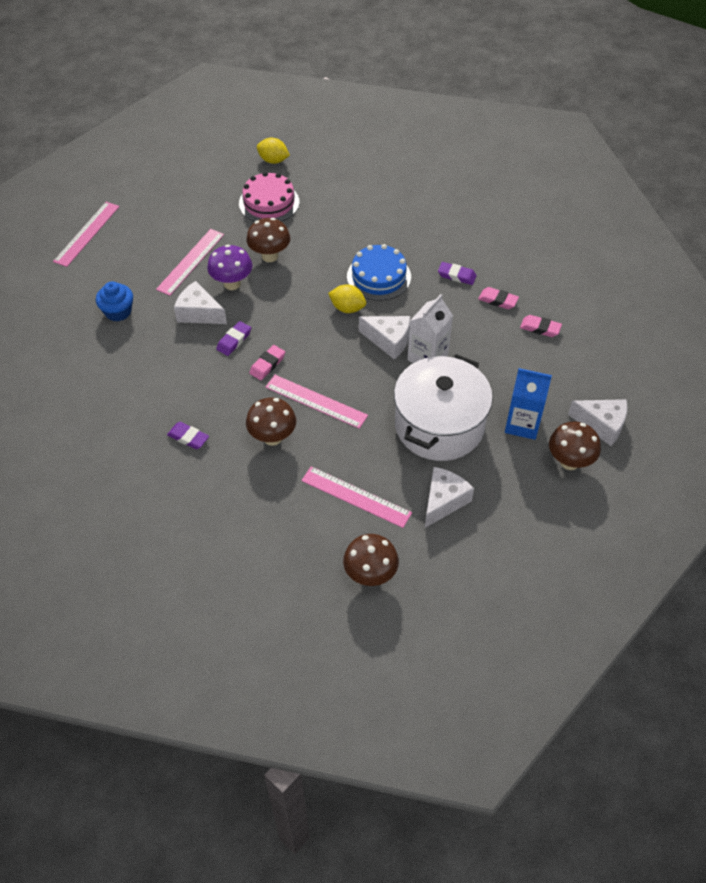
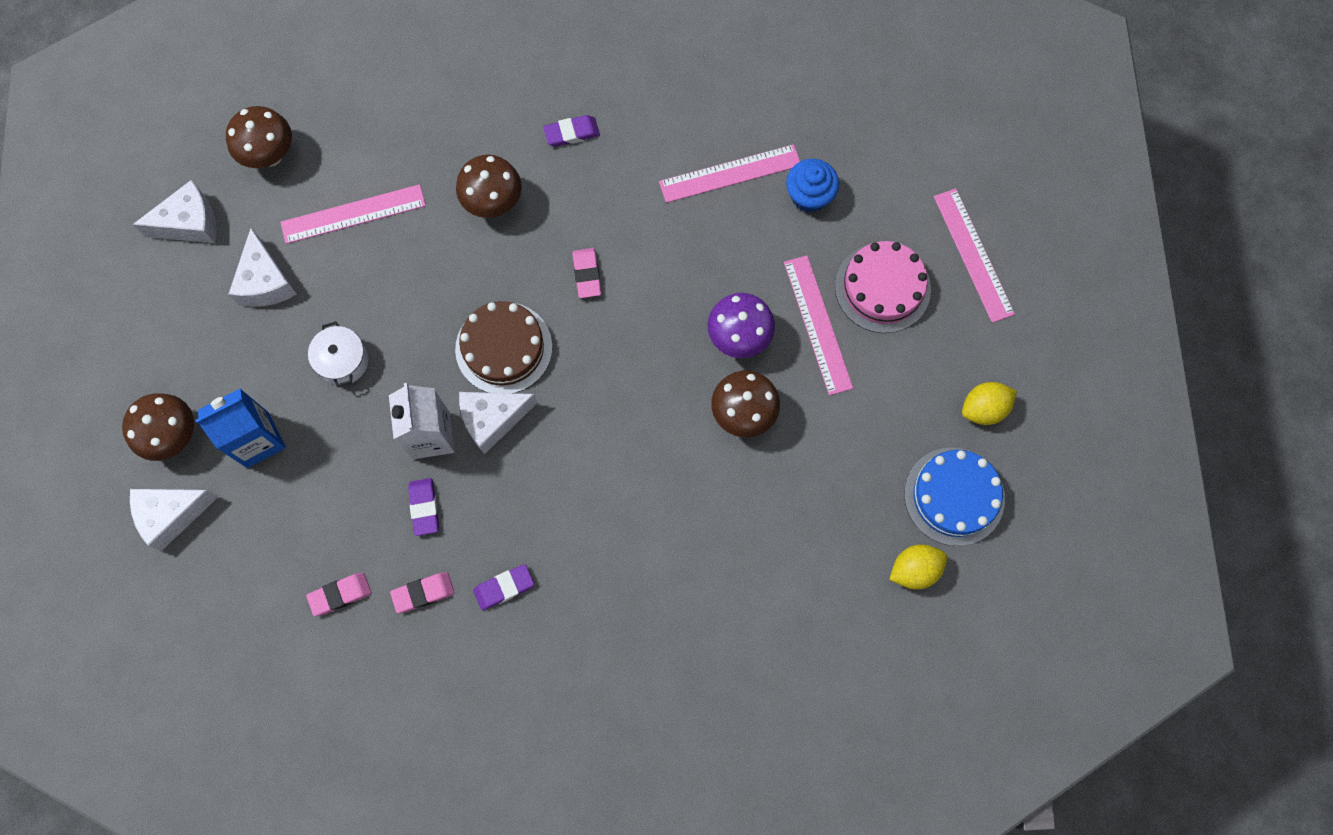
camera: 135 degrees right, 20 degrees up
white cheese [174,281,227,324] -> white cheese moved to [132,180,217,243]
purple eraser [216,321,251,356] -> purple eraser moved to [408,478,439,536]
pink cake [239,172,299,222] -> pink cake moved to [835,241,931,333]
pink ruler [266,375,368,429] -> pink ruler moved to [659,144,800,203]
yellow lemon [328,284,366,313] -> yellow lemon moved to [962,382,1017,425]
blue cake [347,244,411,301] -> blue cake moved to [904,447,1005,546]
white pot [394,354,493,461] -> white pot [308,321,368,387], size x0.43
none -> brown cake [455,301,552,393]

